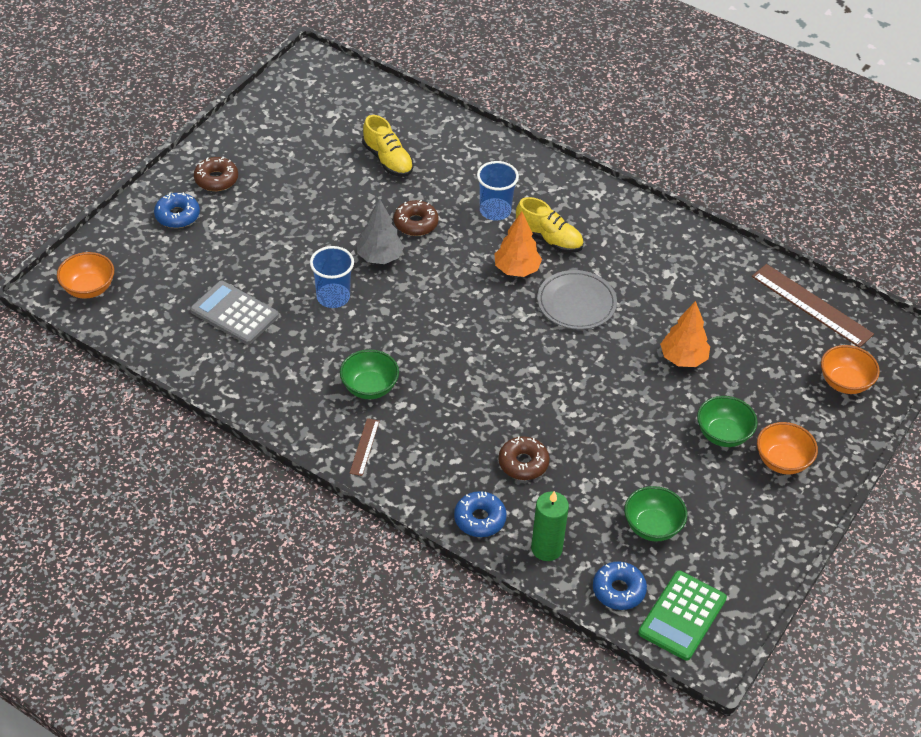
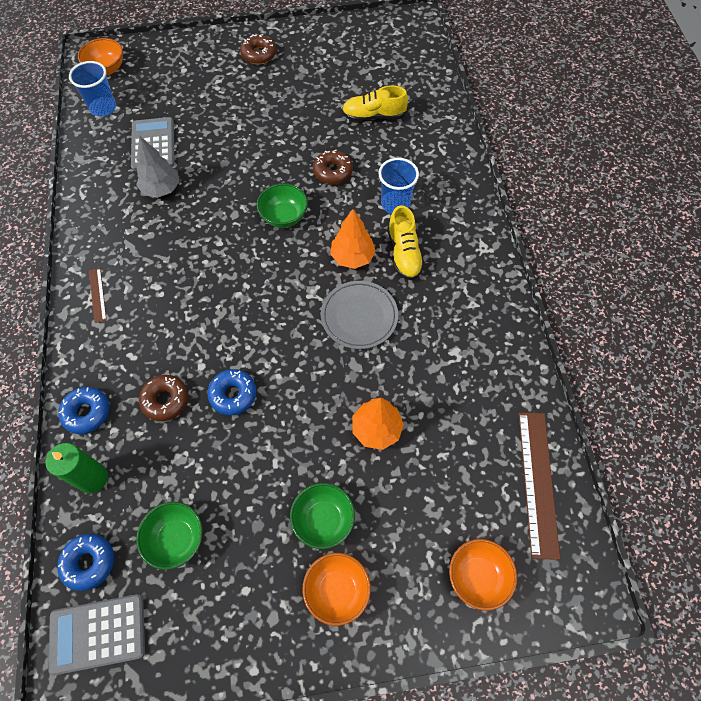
camera: 50 degrees right, 15 degrees up
blue donut [154,192,200,228] -> blue donut moved to [207,369,256,415]
blue cup [310,246,354,308] -> blue cup moved to [69,61,116,117]
green bowl [340,349,399,399] -> green bowl moved to [257,183,308,228]
brown ruler [349,418,380,476] -> brown ruler turned 75 degrees counterclockwise [89,268,107,323]
grey tree [357,198,404,264] -> grey tree moved to [136,136,180,198]
yellow shoe [362,115,413,177] -> yellow shoe turned 75 degrees clockwise [342,85,408,121]
green calculator [638,571,727,661] -> grey calculator [48,594,145,676]

